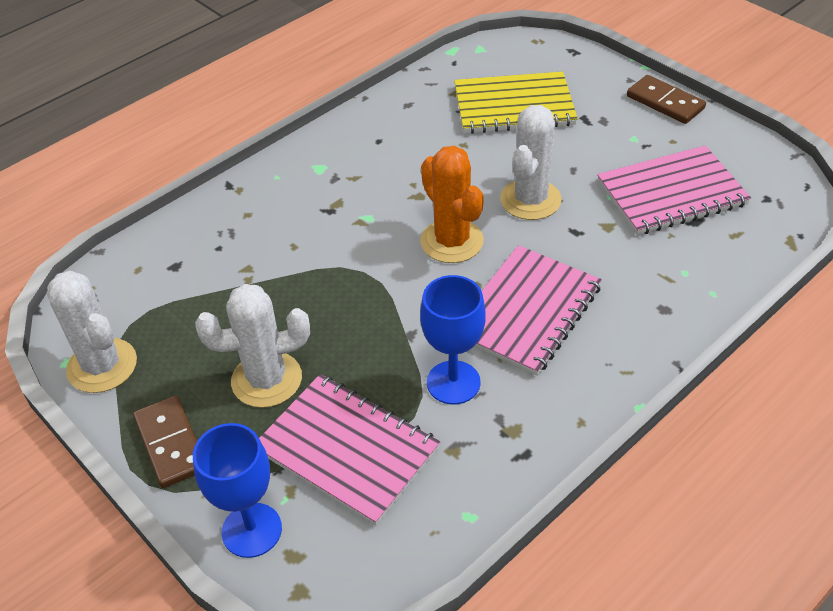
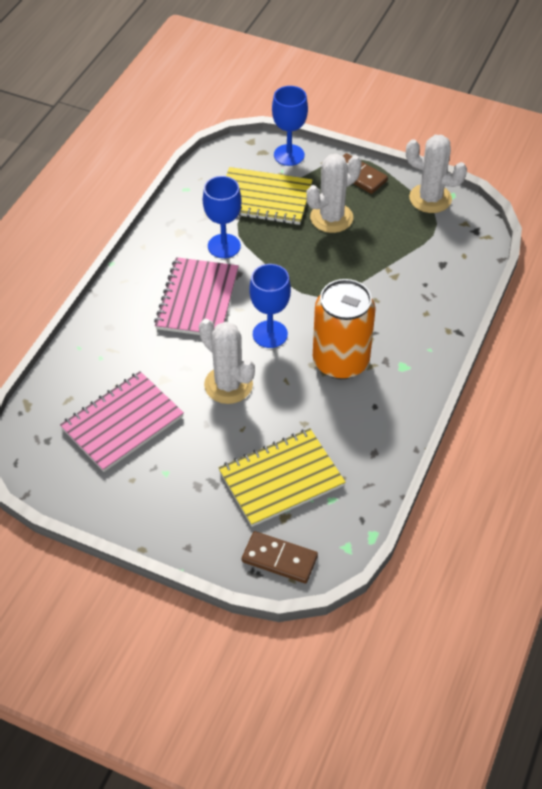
camera: 155 degrees right, 5 degrees up
pink notebook [259,374,440,526] -> yellow notebook [226,167,312,225]
orange cactus [420,146,484,263] -> blue goblet [249,264,291,348]
white cactus [500,105,562,220] -> white cactus turned 45 degrees counterclockwise [199,319,255,404]
brown domino [627,75,706,124] -> brown domino moved to [242,531,318,583]
none -> orange can [313,279,376,379]

